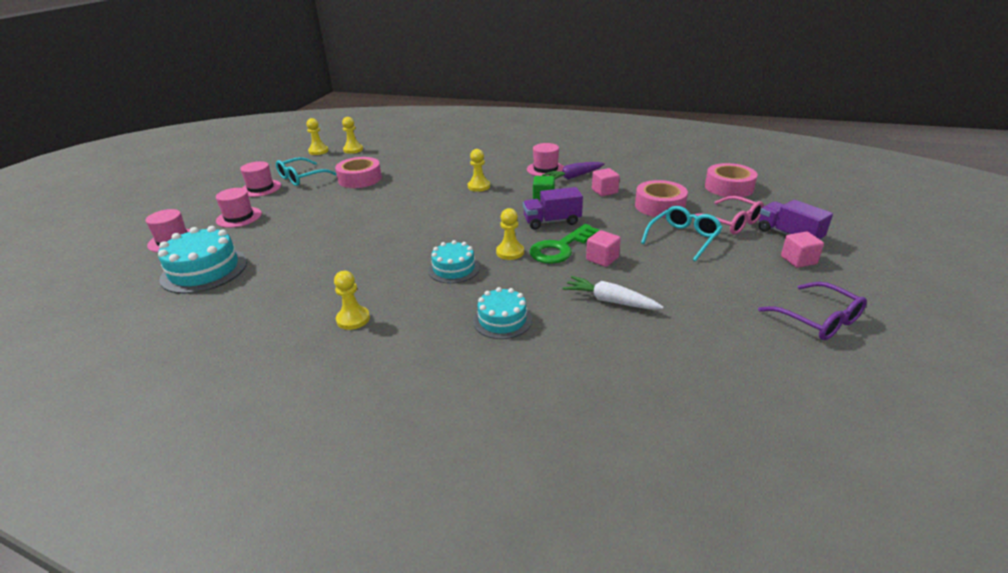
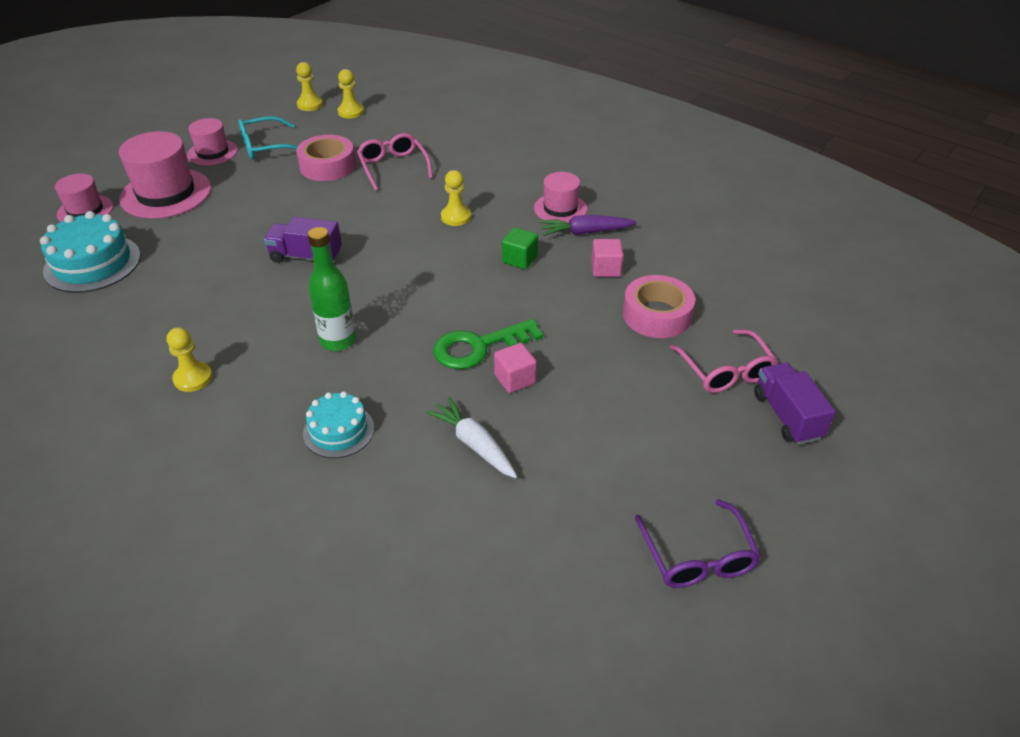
camera: 20 degrees right, 10 degrees up
pink hat [216,188,262,228] -> pink hat [119,131,211,219], size x1.69
turquoise cake [428,240,480,284] -> green bottle [308,227,356,351]
yellow pawn [496,208,524,260] -> none
purple truck [523,187,583,229] -> purple truck moved to [264,217,342,263]
turquoise glasses [641,206,723,261] -> none
pink tape [705,163,758,197] -> none
pink cube [781,232,824,268] -> none
none -> pink glasses [357,133,433,191]

